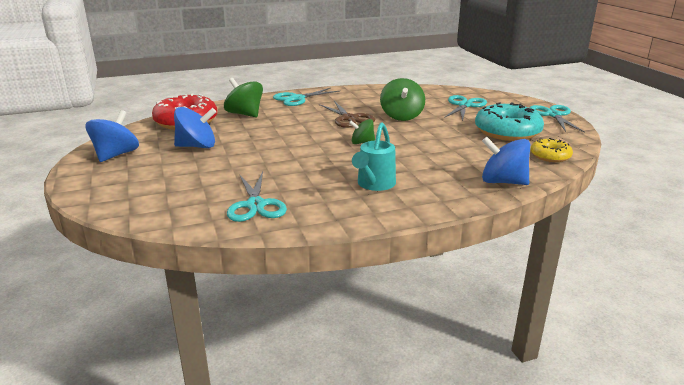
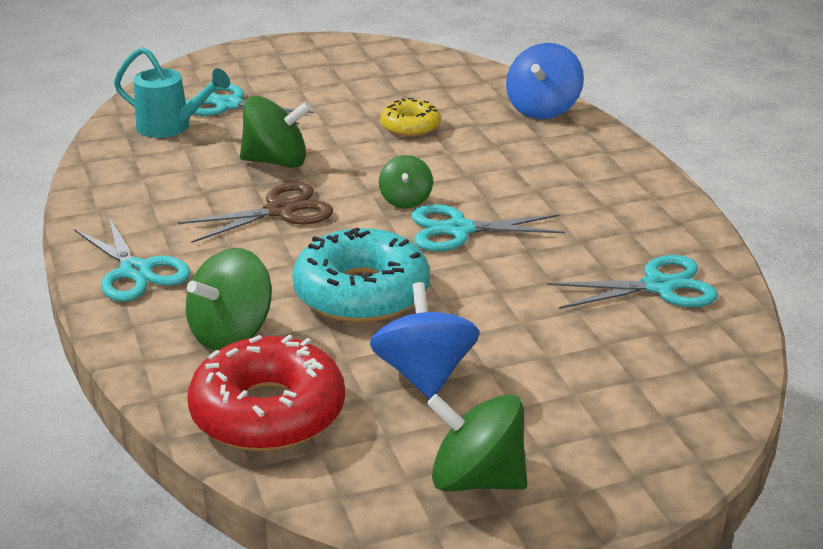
camera: 90 degrees left, 5 degrees up
blue spinning top [85,110,139,162] -> green spinning top [427,394,527,492]
turquoise watering can [352,123,396,191] -> turquoise watering can moved to [114,47,230,138]
turquoise donut [475,102,544,141] -> turquoise donut moved to [292,227,430,323]
turquoise scissors [529,105,585,133] -> turquoise scissors moved to [411,205,565,251]
yellow donut [531,138,573,162] -> yellow donut moved to [380,98,441,137]

